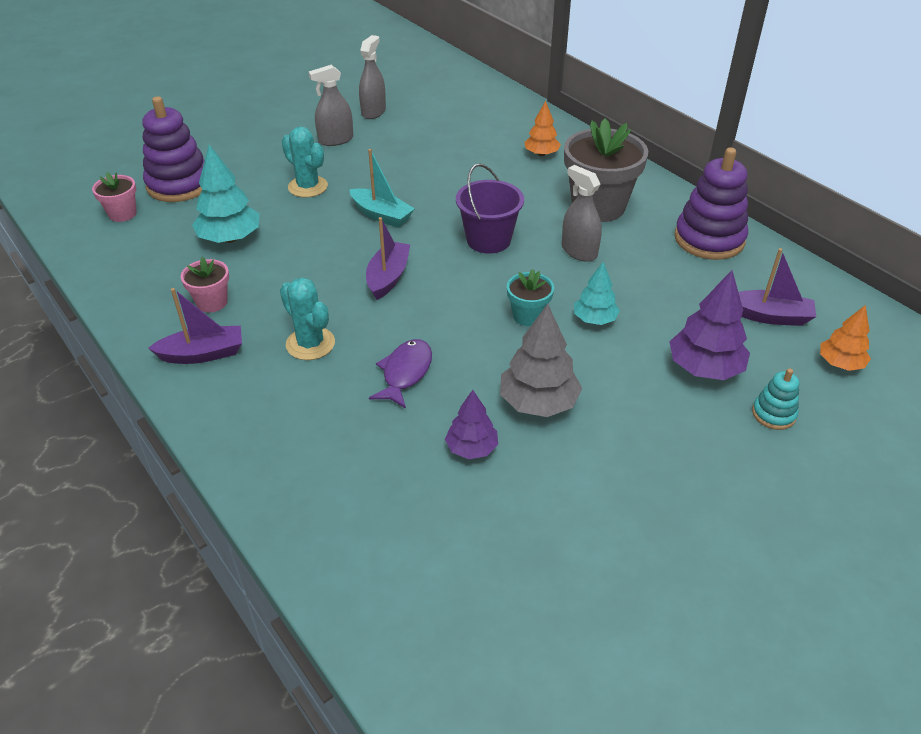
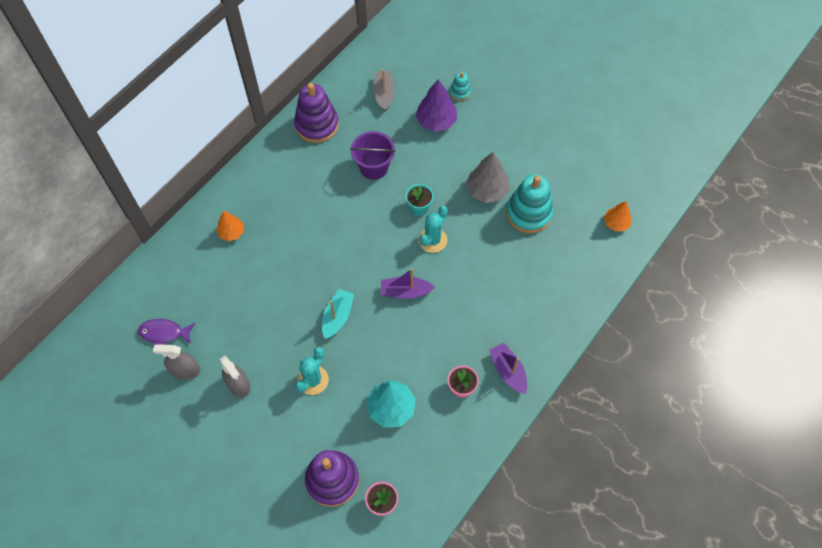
camera: 105 degrees left, 20 degrees up
turquoise cactus [280,277,335,360] -> turquoise cactus moved to [418,206,448,253]
purple fish [369,339,432,409] -> purple fish moved to [138,319,195,345]
purple tree [445,390,498,459] -> turquoise stacking toy [506,174,553,233]
purple bucket [456,163,524,254] -> purple bucket moved to [350,131,396,180]
grey spray bottle [562,165,602,262] -> none
grey flower pot [564,119,648,222] -> none
turquoise tree [574,262,620,325] -> none
purple boat [739,248,816,326] -> grey boat [373,69,395,112]
orange tree [820,305,871,371] -> orange tree moved to [604,201,632,231]

